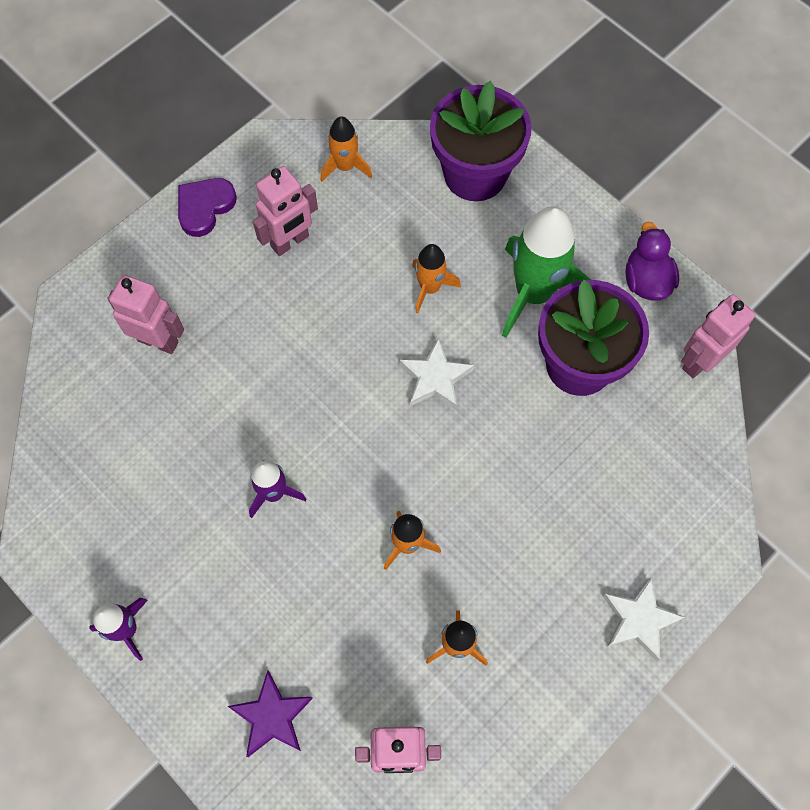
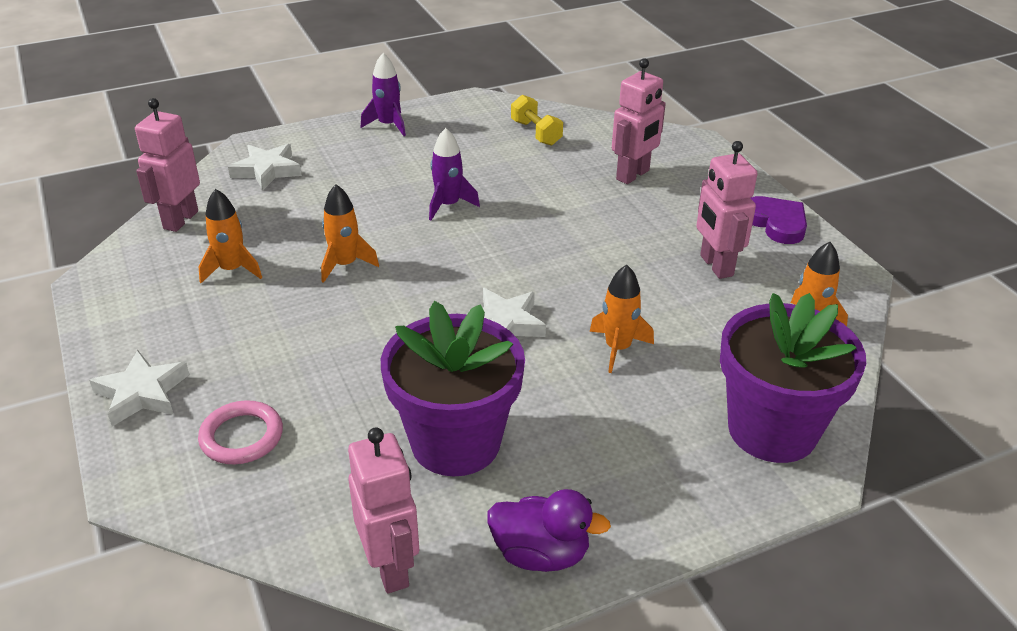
camera: 110 degrees right, 30 degrees down
purple star [228,671,313,757] -> white star [228,144,302,190]
green rocket [502,206,591,338] -> none
none -> pink ring [198,400,283,464]
none -> yellow dumbbell [511,95,563,146]

